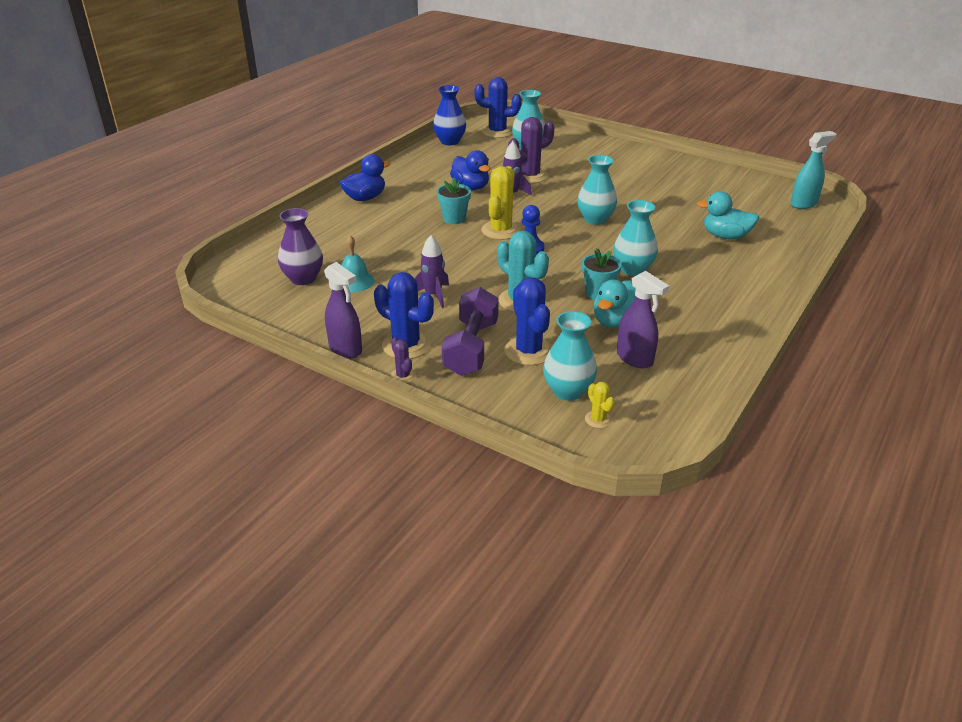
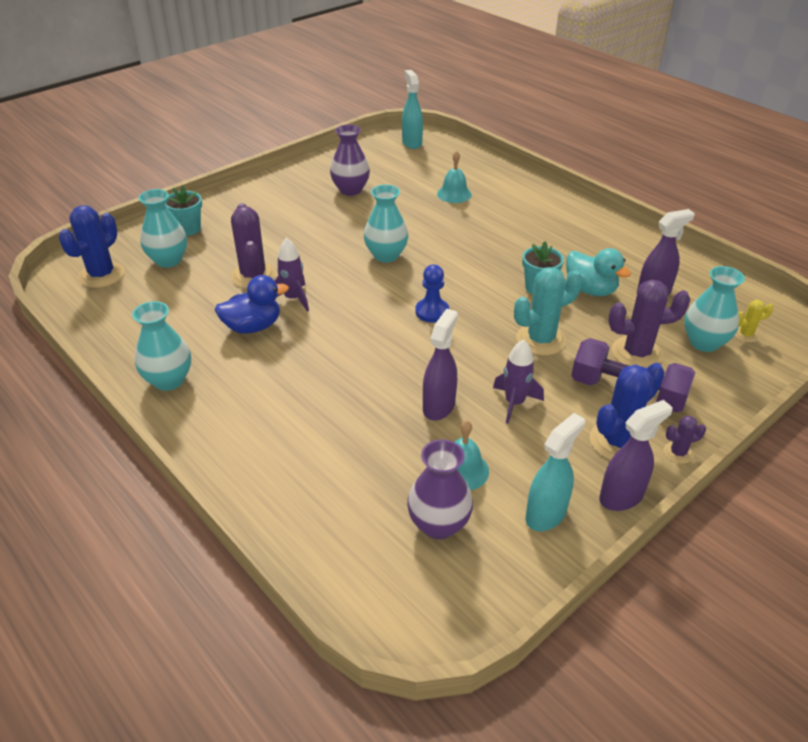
camera: 75 degrees left, 5 degrees up
blue duck [340,154,390,201] -> none
blue vase [433,85,466,145] -> none
turquoise flower pot [437,178,471,224] -> turquoise flower pot moved to [165,185,202,236]
yellow cactus [481,166,521,240] -> none
blue cactus [504,277,552,366] -> purple cactus [608,280,690,369]
turquoise vase [614,200,658,276] -> turquoise vase moved to [132,301,191,391]
turquoise duck [697,191,759,240] -> turquoise bell [437,151,472,203]
none -> purple vase [330,124,370,196]
none -> purple spray bottle [423,309,458,421]
none -> turquoise spray bottle [525,413,585,531]

